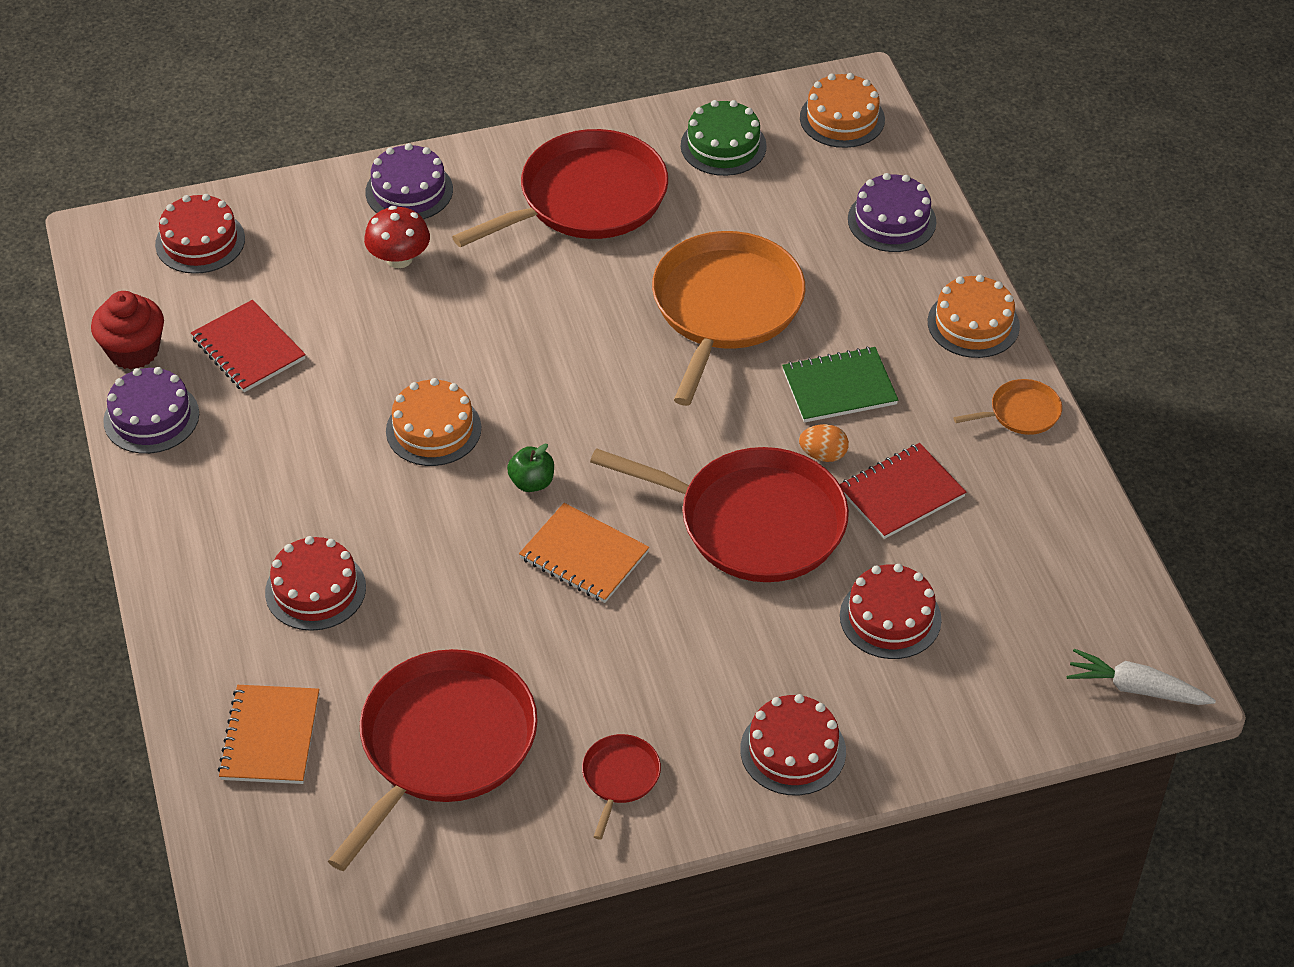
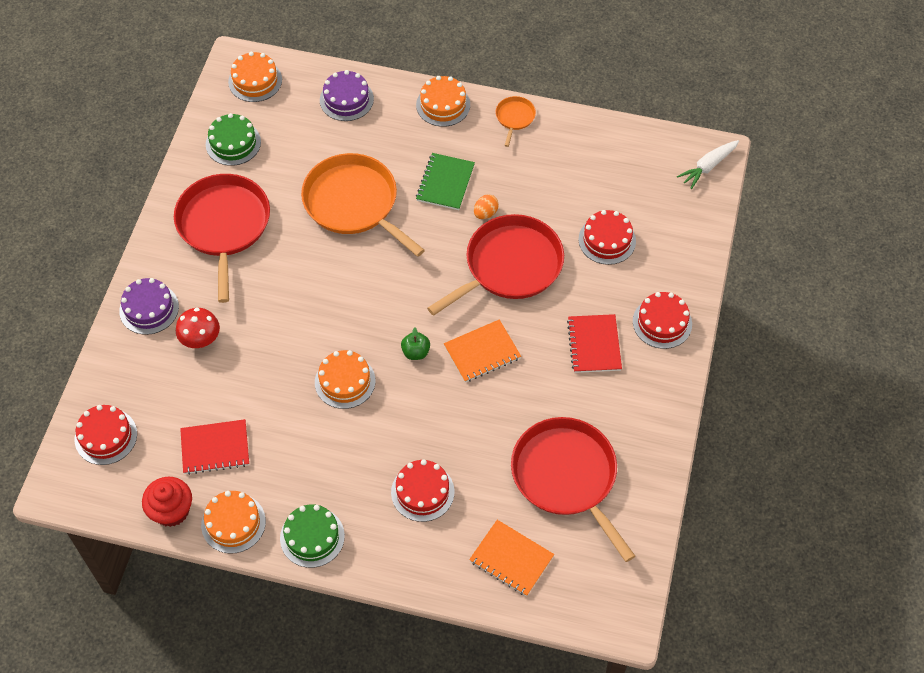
camera: 60 degrees left, 10 degrees up
purple cake [103,367,199,454] -> orange cake [201,491,266,554]
red pan [582,734,661,840] -> none
red notebook [840,443,966,539] -> red notebook moved to [567,314,622,373]
none -> green cake [280,504,345,568]

